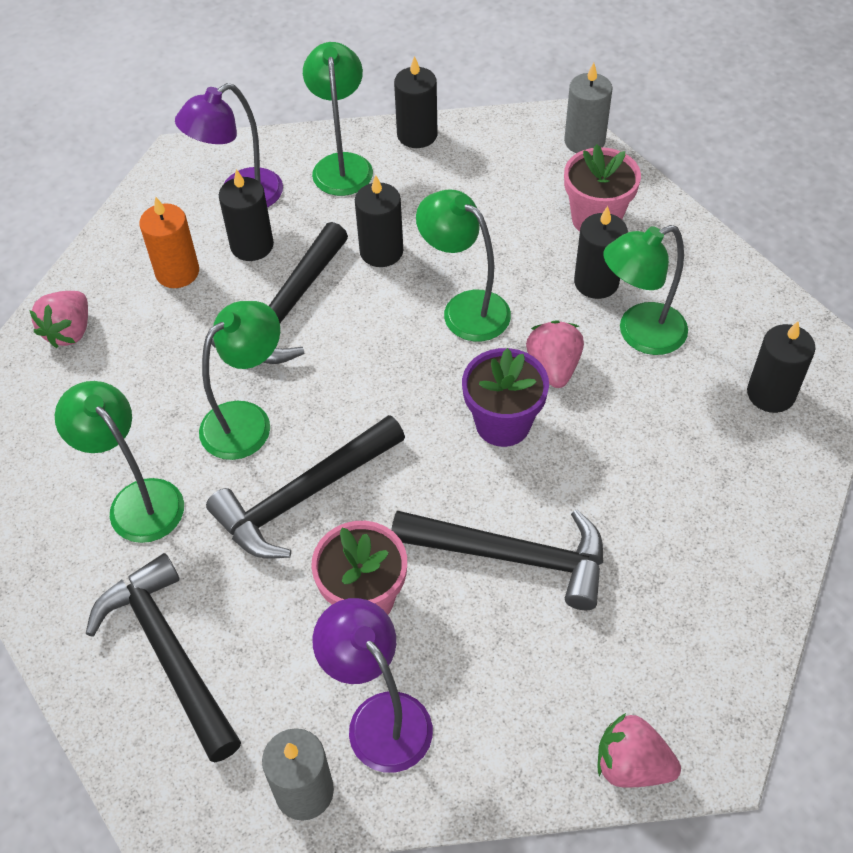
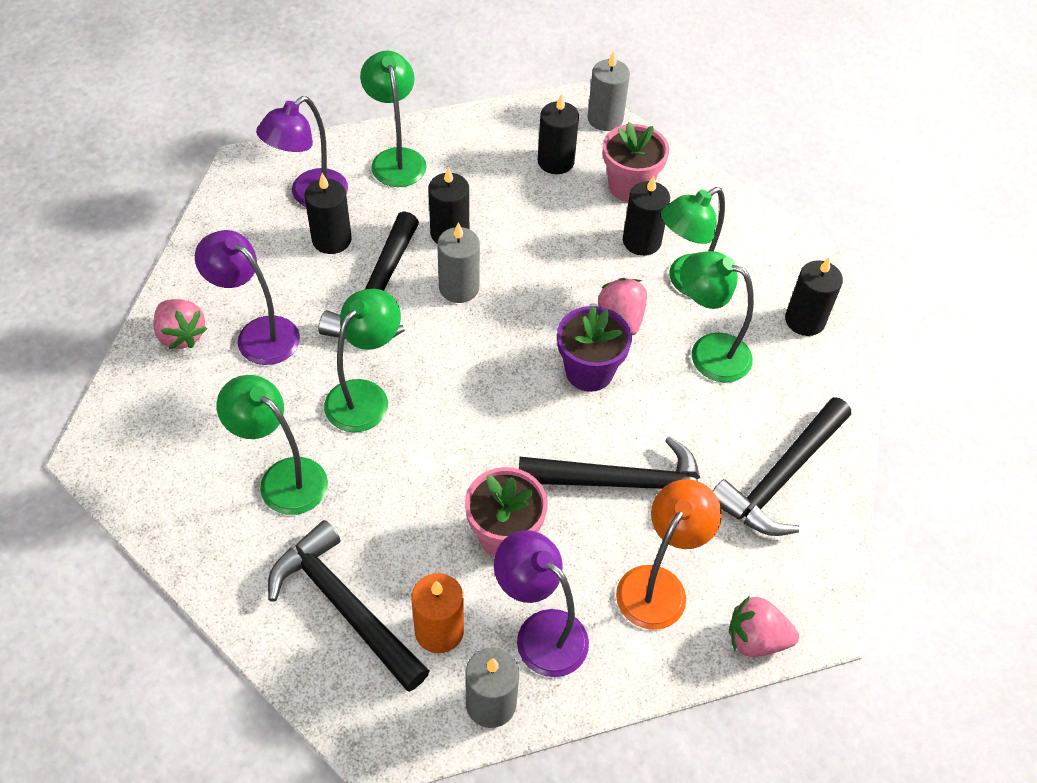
camera: 15 degrees left, 0 degrees up
pink strawberry [29,291,88,348] -> pink strawberry turned 45 degrees counterclockwise [153,299,207,349]
orange candle [140,197,199,288] -> orange candle moved to [411,573,464,653]
black hammer [206,415,405,558] -> black hammer moved to [713,397,851,536]
black candle [394,56,437,148] -> black candle moved to [538,93,579,174]
green lamp [416,189,511,341] -> green lamp moved to [681,251,754,382]
none -> purple lamp [195,230,300,365]
none -> grey candle [437,222,480,303]
none -> orange lamp [616,479,722,630]

